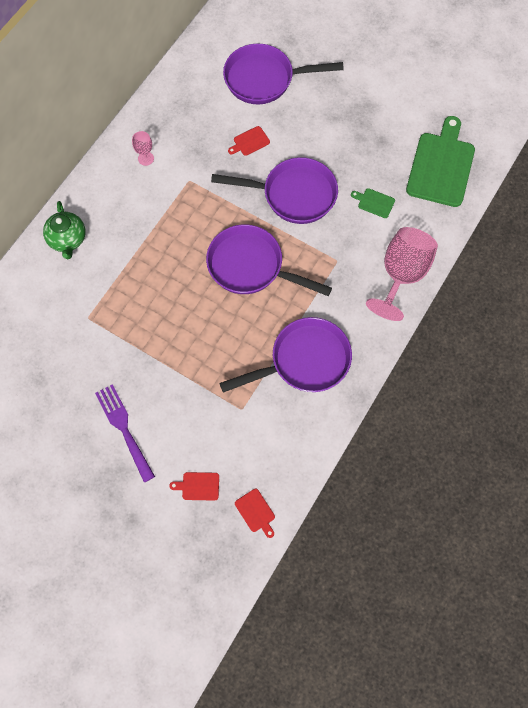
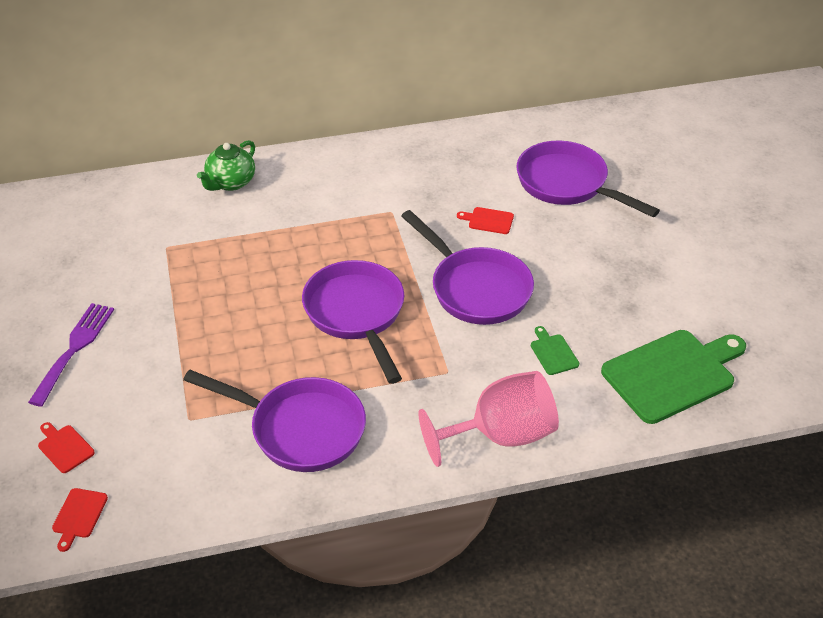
camera: 45 degrees right, 25 degrees down
pink goblet [132,131,154,166] -> none

